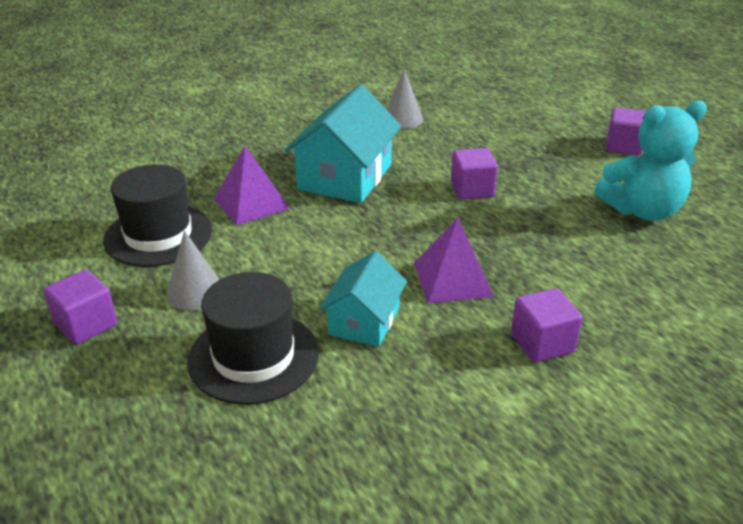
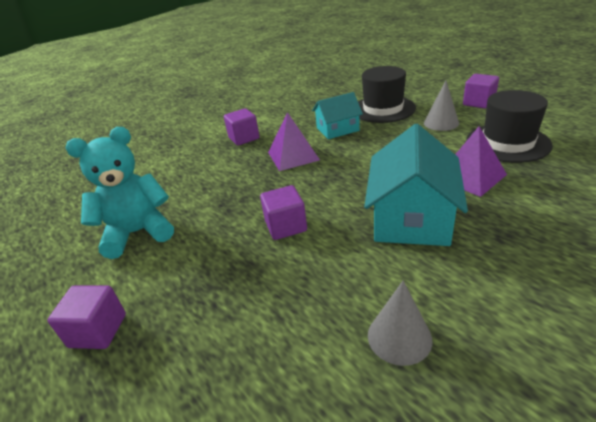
camera: 175 degrees right, 0 degrees up
turquoise house [319,251,407,347] -> turquoise house turned 60 degrees clockwise [312,92,363,139]

